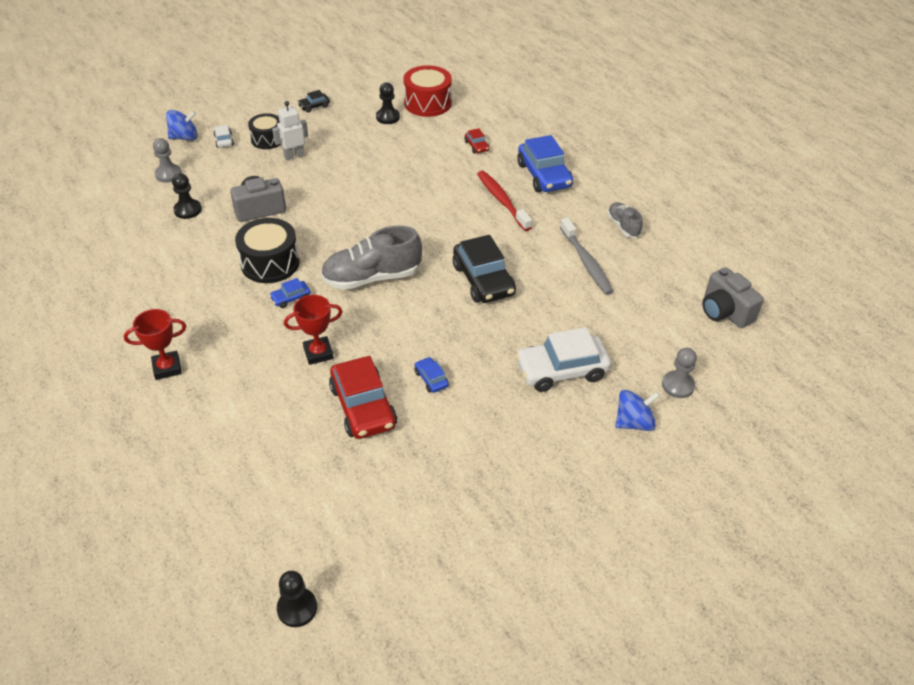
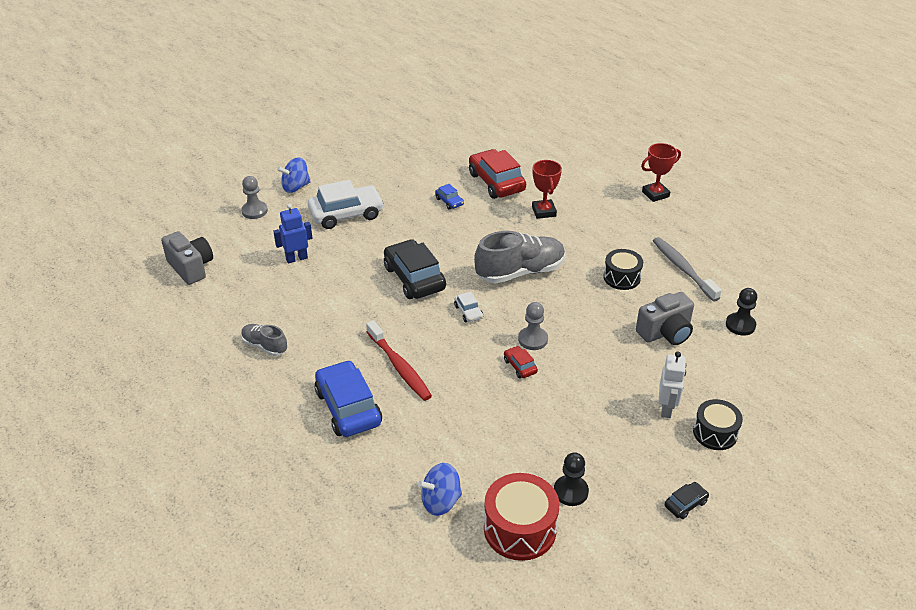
camera: 175 degrees right, 5 degrees down
grey pawn [153,138,182,183] -> grey pawn moved to [518,302,548,350]
blue spinning top [166,110,197,141] -> blue spinning top moved to [418,463,462,516]
white car [213,125,234,148] -> white car moved to [454,292,483,322]
black drum [235,218,300,283] -> black drum [603,249,643,290], size x0.66
blue car [269,278,311,308] -> none
white robot [272,101,308,161] -> white robot turned 45 degrees counterclockwise [659,351,686,418]
black pawn [277,571,317,627] -> none
red trophy [284,295,343,365] -> red trophy turned 75 degrees counterclockwise [532,160,562,219]
red car [465,128,489,154] -> red car moved to [504,346,538,378]
grey toothbrush [560,218,614,295] -> grey toothbrush moved to [653,237,722,301]
grey shoe [607,202,643,238] -> grey shoe turned 150 degrees clockwise [241,324,287,356]
none -> blue robot [273,204,312,264]

